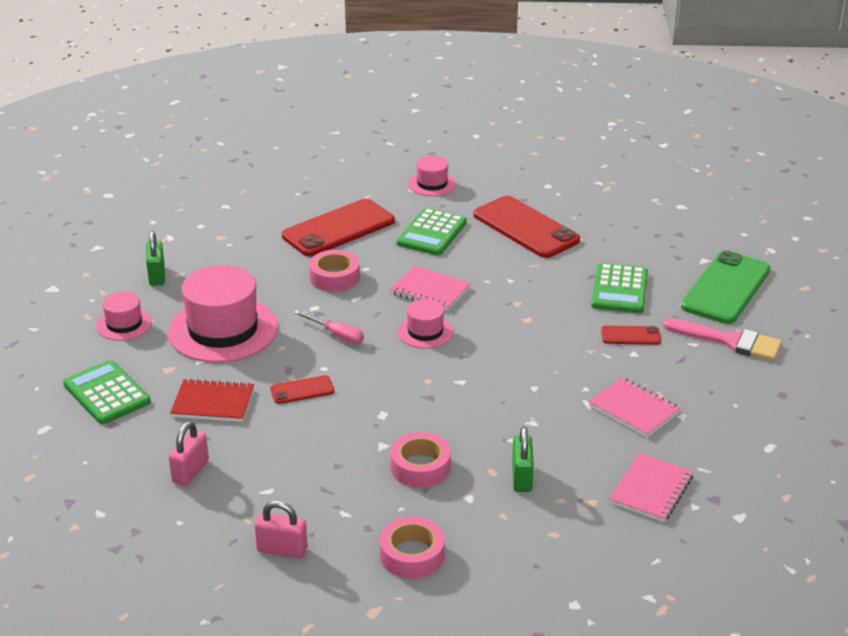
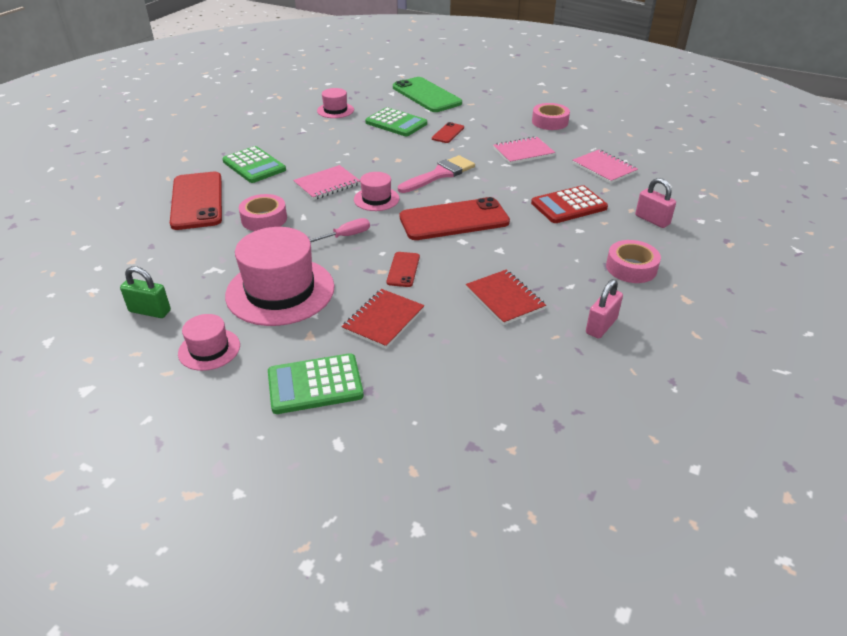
camera: 65 degrees left, 5 degrees up
pink padlock [169,421,209,486] -> pink padlock moved to [635,178,676,228]
pink tape [390,432,451,488] -> pink tape moved to [532,103,570,130]
pink hat [409,156,456,196] -> pink hat moved to [317,88,354,118]
red phone [474,196,580,258] -> red phone moved to [400,197,510,240]
green padlock [512,427,534,492] -> red calculator [531,185,608,223]
pink brush [663,318,782,361] -> pink brush moved to [398,155,475,193]
none -> red notebook [466,270,546,325]

